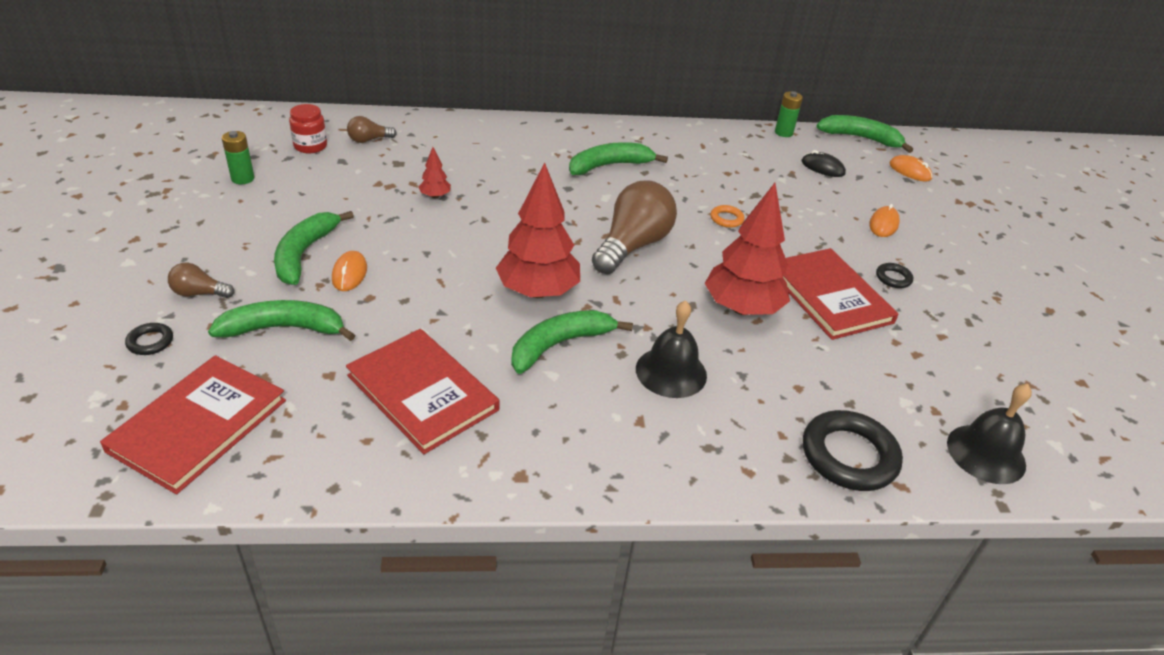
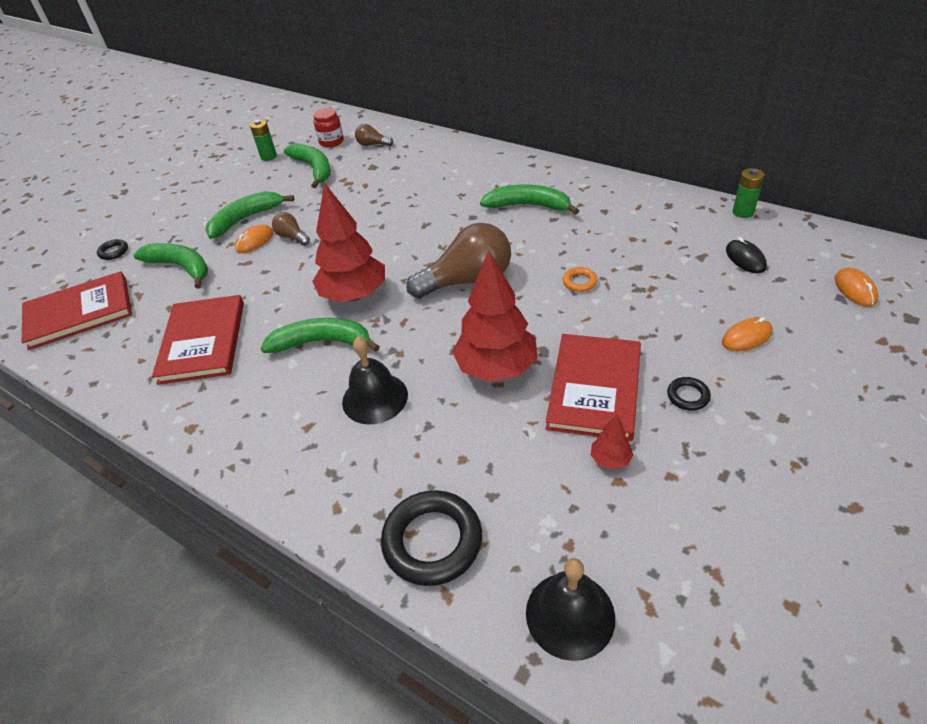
camera: 45 degrees right, 5 degrees up
brown light bulb [168,263,234,298] -> brown light bulb moved to [272,212,310,245]
red tree [418,147,451,198] -> red tree moved to [591,414,633,470]
green banana [816,115,913,153] -> green banana moved to [284,143,331,188]

